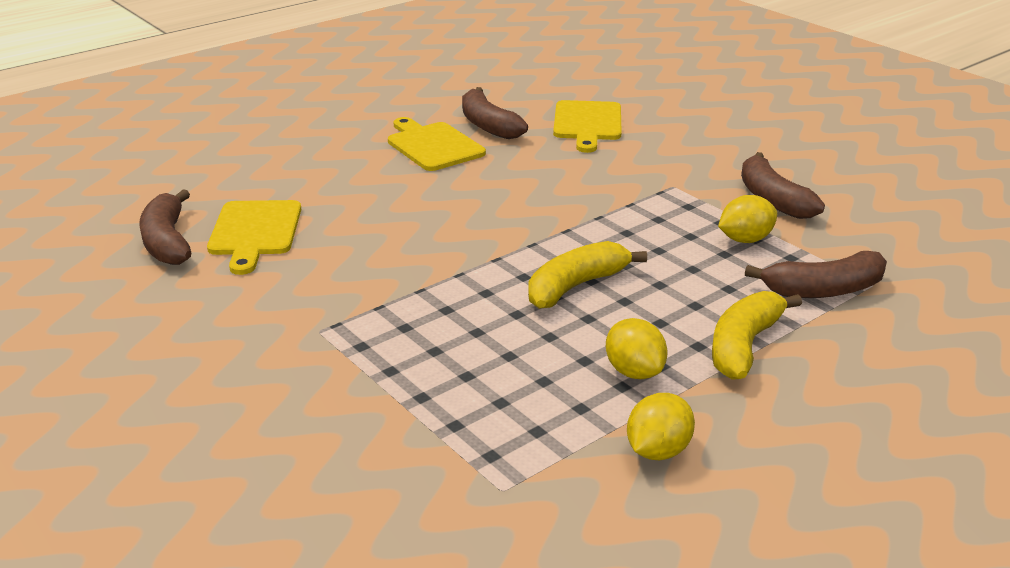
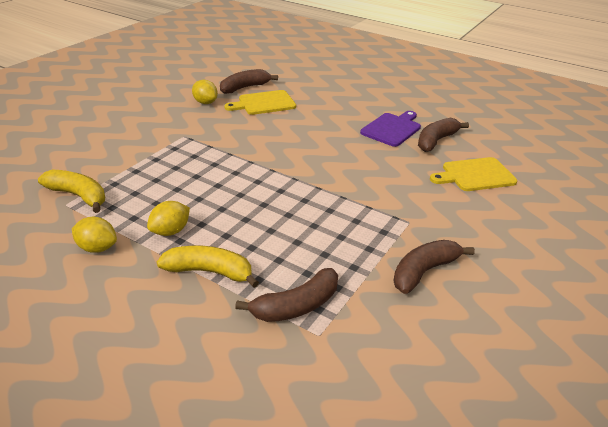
camera: 70 degrees right, 5 degrees up
yellow cutting board [388,117,486,171] -> purple cutting board [360,111,421,147]
yellow banana [528,241,647,309] -> yellow banana moved to [38,170,105,213]
yellow lemon [718,195,777,243] -> yellow lemon moved to [192,80,218,104]
brown banana [745,251,887,298] -> brown banana turned 90 degrees counterclockwise [235,268,338,322]

